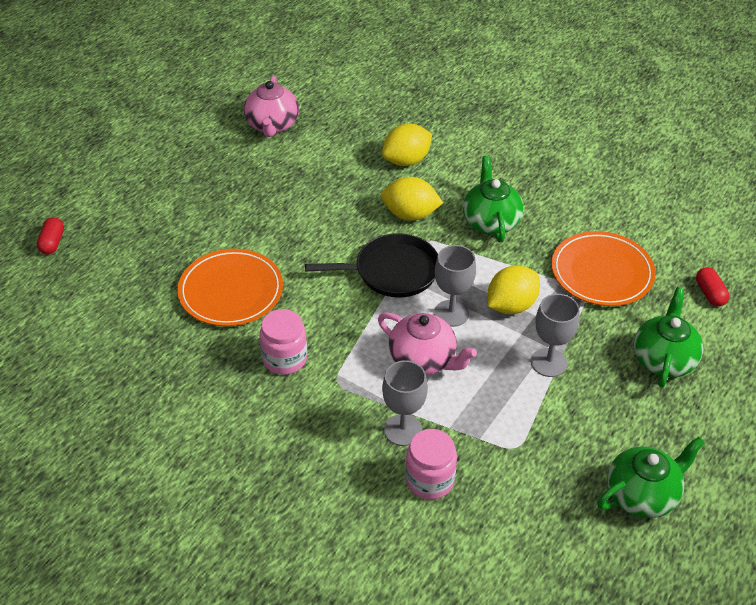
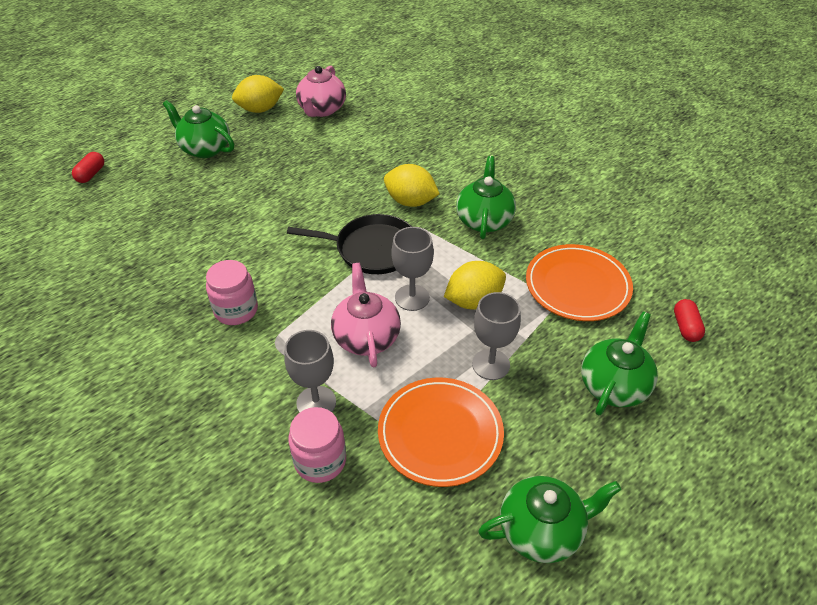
camera: 15 degrees right, 0 degrees up
orange plate [177,249,283,326] -> orange plate moved to [378,377,504,487]
pink teapot [378,313,477,375] -> pink teapot turned 150 degrees counterclockwise [331,263,401,368]
yellow lemon [382,124,432,166] -> yellow lemon moved to [232,75,284,113]
none -> green teapot [163,100,234,158]

